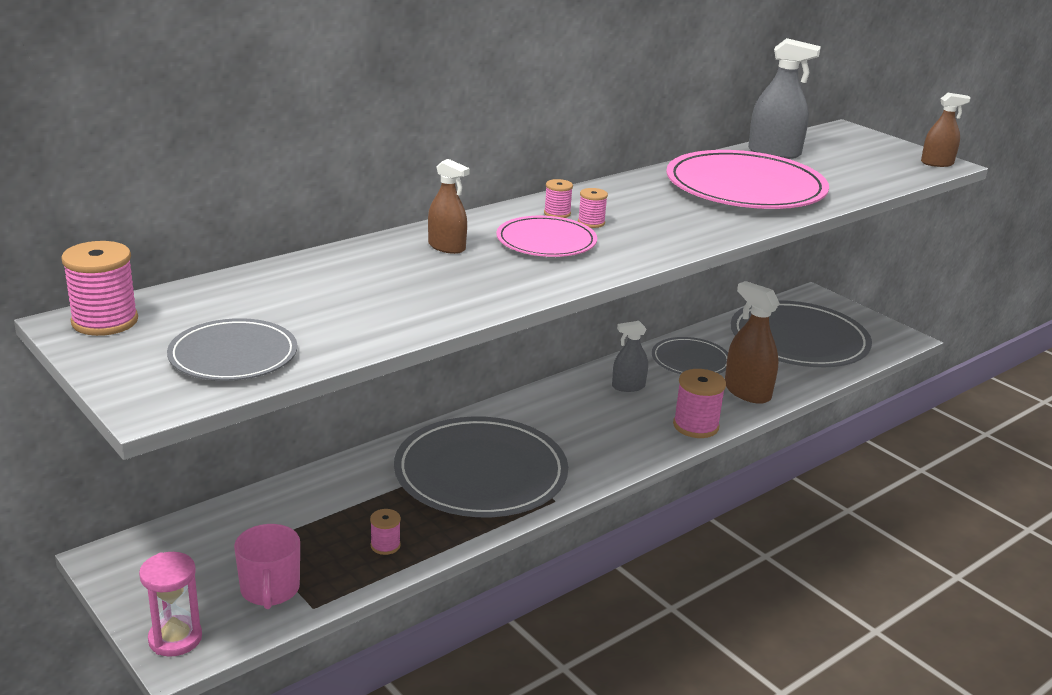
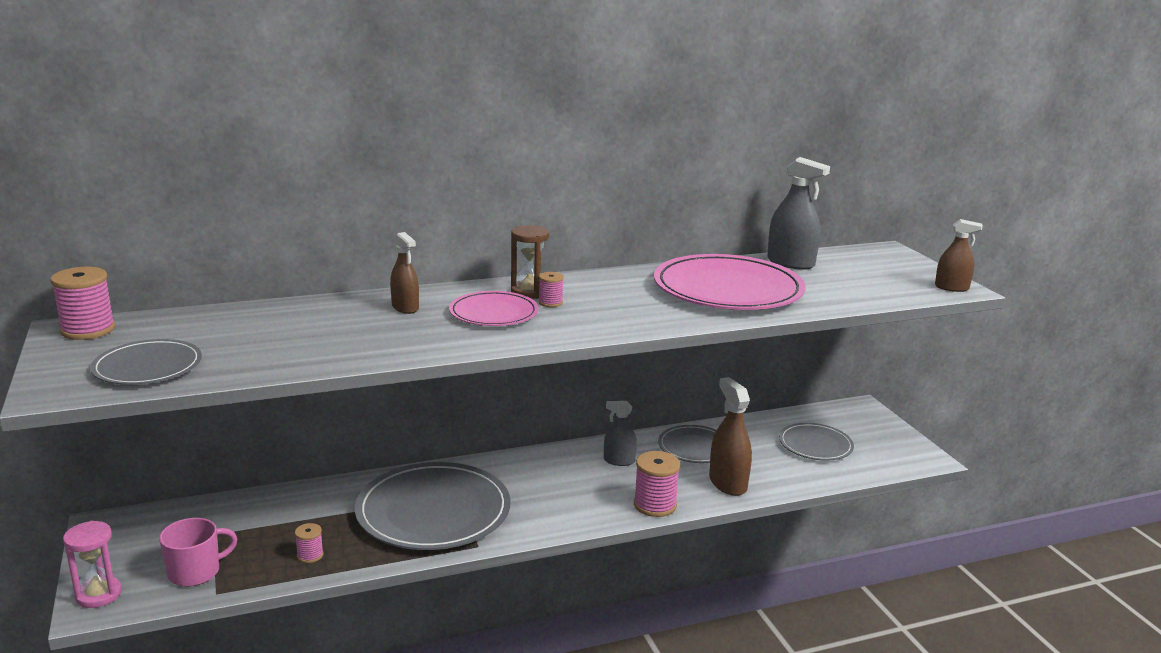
camera: 20 degrees right, 5 degrees down
pink mug [234,524,300,609] -> pink mug turned 135 degrees counterclockwise [159,518,238,587]
pink spool [544,179,573,218] -> brown hourglass [511,225,549,299]
grey plate [731,300,872,367] -> grey plate [779,423,854,461], size x0.55

